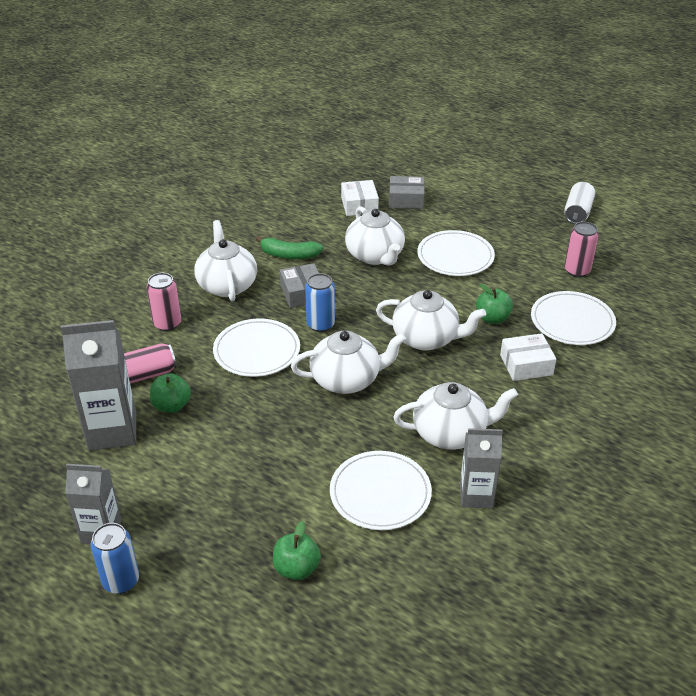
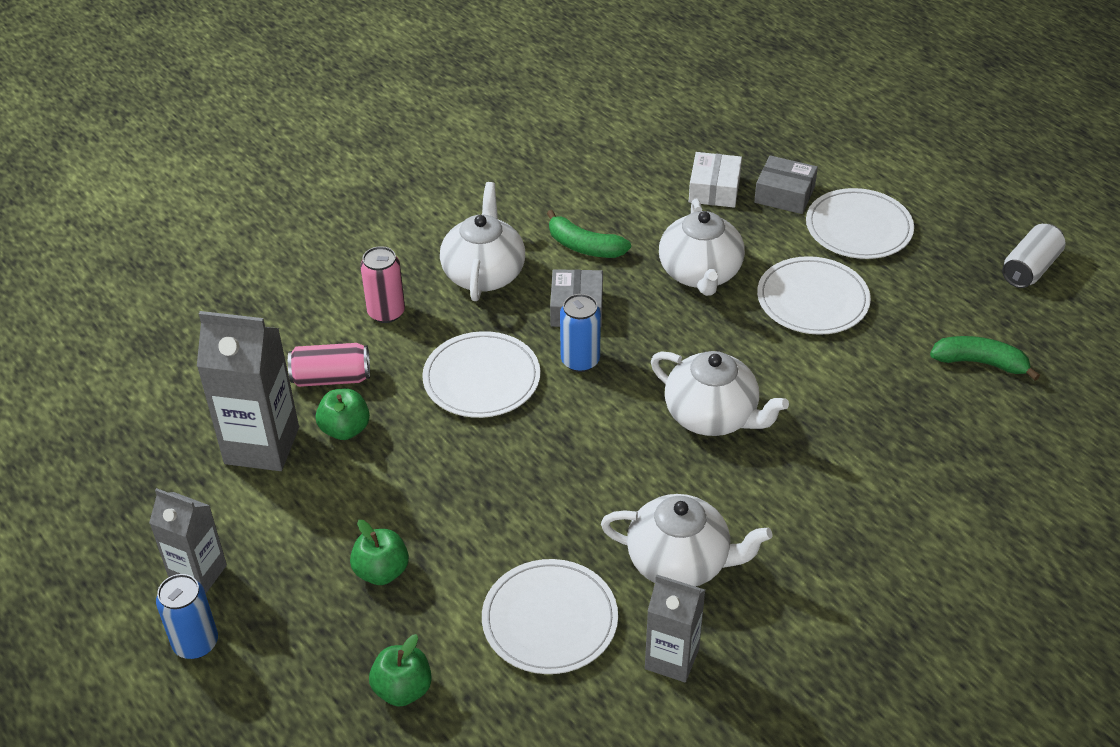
camera: 20 degrees right, 5 degrees up
white teapot [291,331,406,394] -> none
green apple [476,284,513,324] -> green apple moved to [350,520,409,585]
white box [500,333,556,381] -> none
white plate [531,291,616,345] -> white plate moved to [806,188,914,259]
pink can [565,222,599,277] -> green banana [930,336,1040,381]

